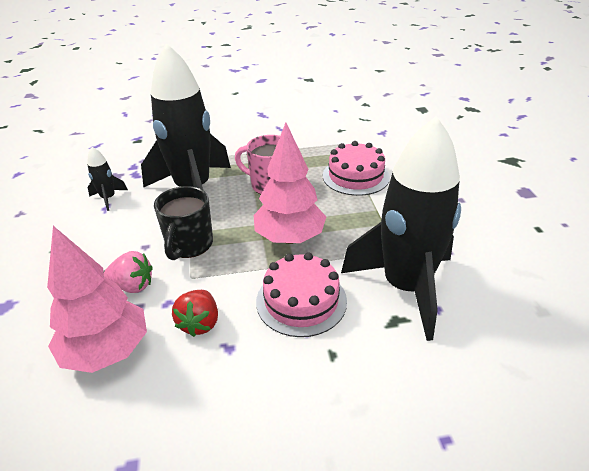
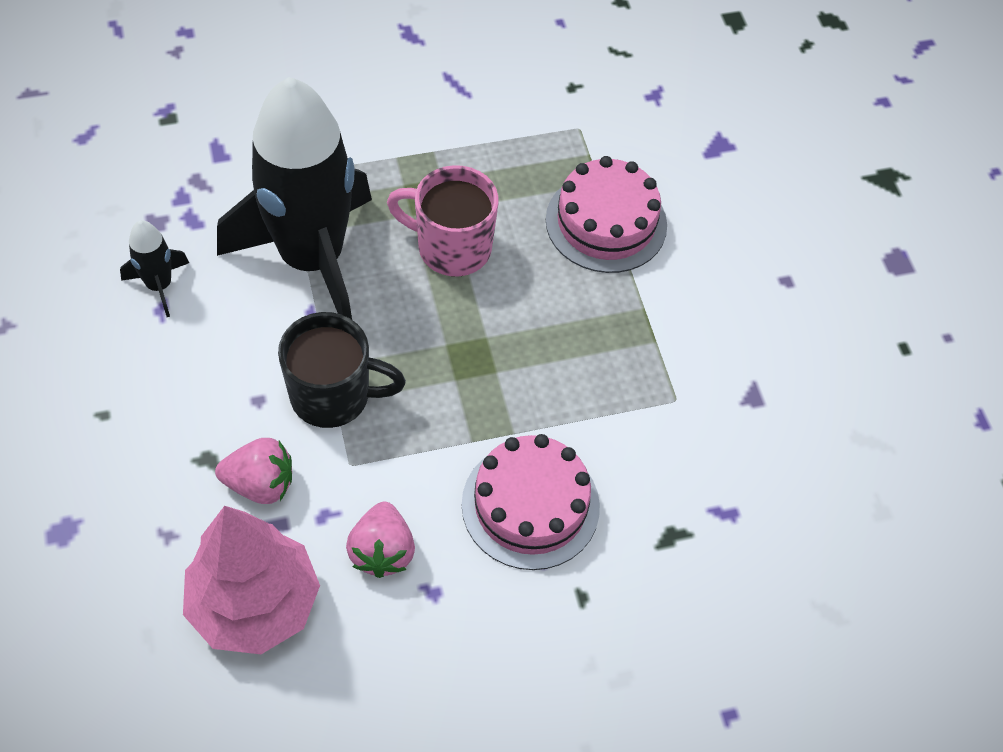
camera: 10 degrees left, 20 degrees up
black mug [154,186,213,260] -> black mug turned 90 degrees counterclockwise [278,312,406,428]
red strawberry [172,290,218,337] -> pink strawberry [346,502,415,578]
pink tree [254,123,326,244] -> none
black rocket [341,116,461,341] -> none

